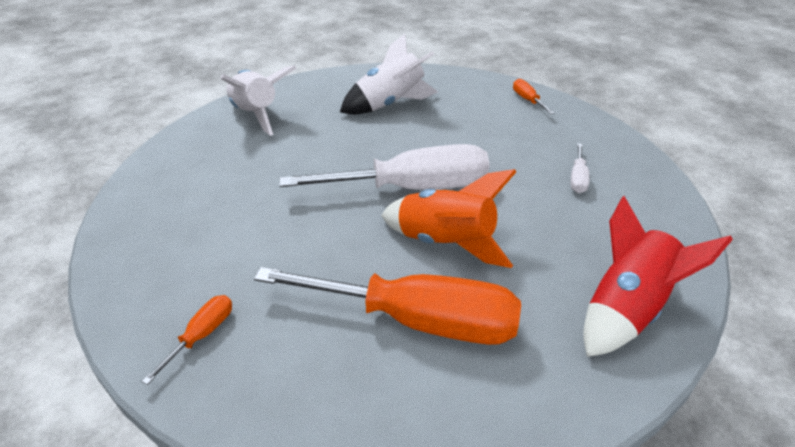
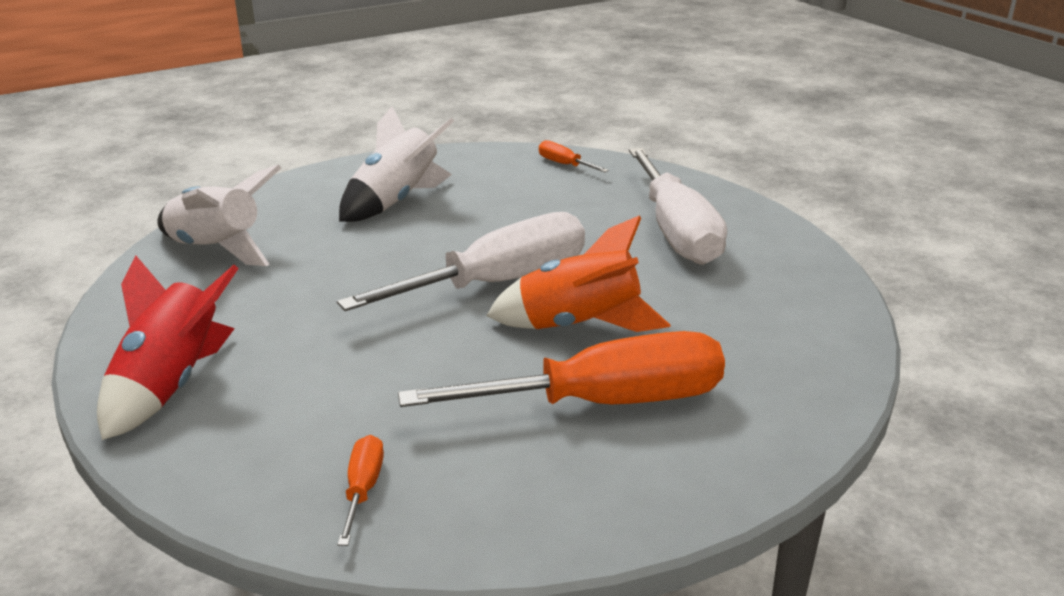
camera: 25 degrees left, 10 degrees down
white screwdriver [571,143,590,193] -> white screwdriver [629,148,727,265], size x2.42
red rocket [583,196,733,357] -> red rocket moved to [97,256,239,440]

